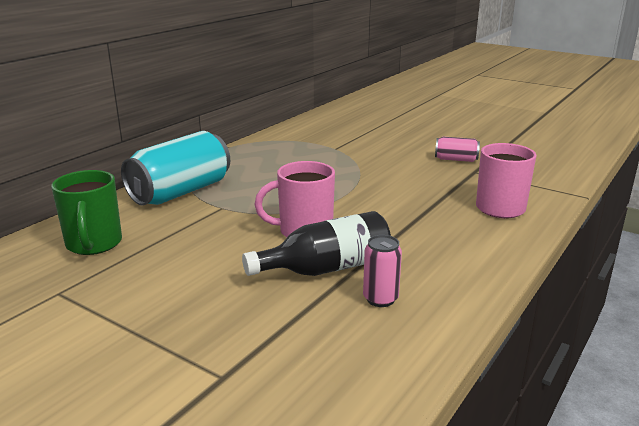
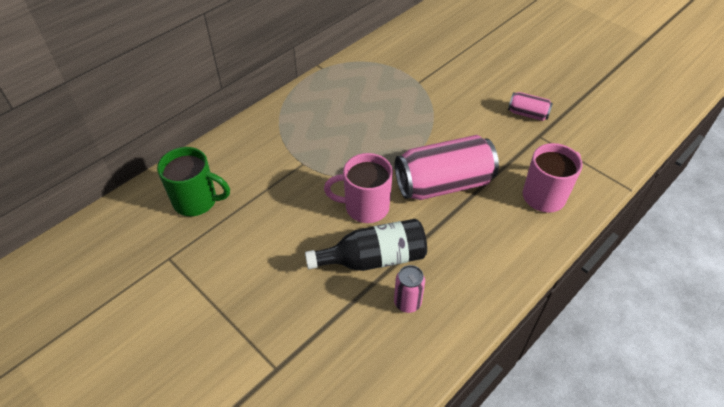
camera: 10 degrees right, 25 degrees up
green mug [51,170,122,255] -> green mug turned 75 degrees counterclockwise [157,147,230,216]
turquoise can [121,131,230,205] -> none
none -> pink can [395,135,499,200]

